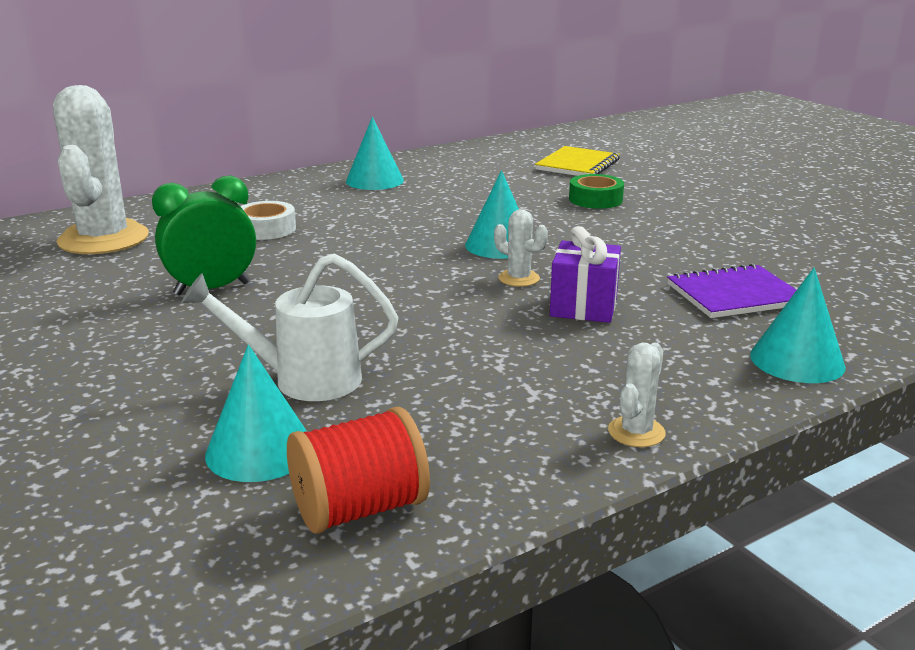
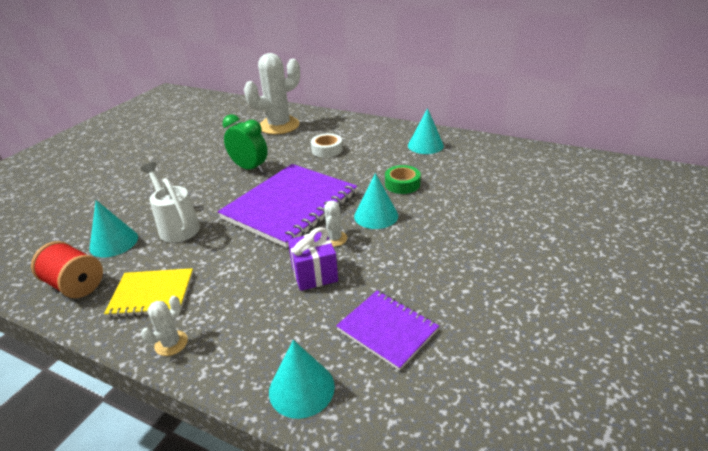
camera: 60 degrees right, 10 degrees up
yellow notebook [535,146,620,176] -> yellow notebook moved to [104,268,193,318]
green tape [569,174,624,209] -> green tape moved to [385,165,421,194]
white cactus [608,343,666,447] -> white cactus turned 60 degrees counterclockwise [141,296,188,356]
none -> purple notebook [218,164,357,248]

